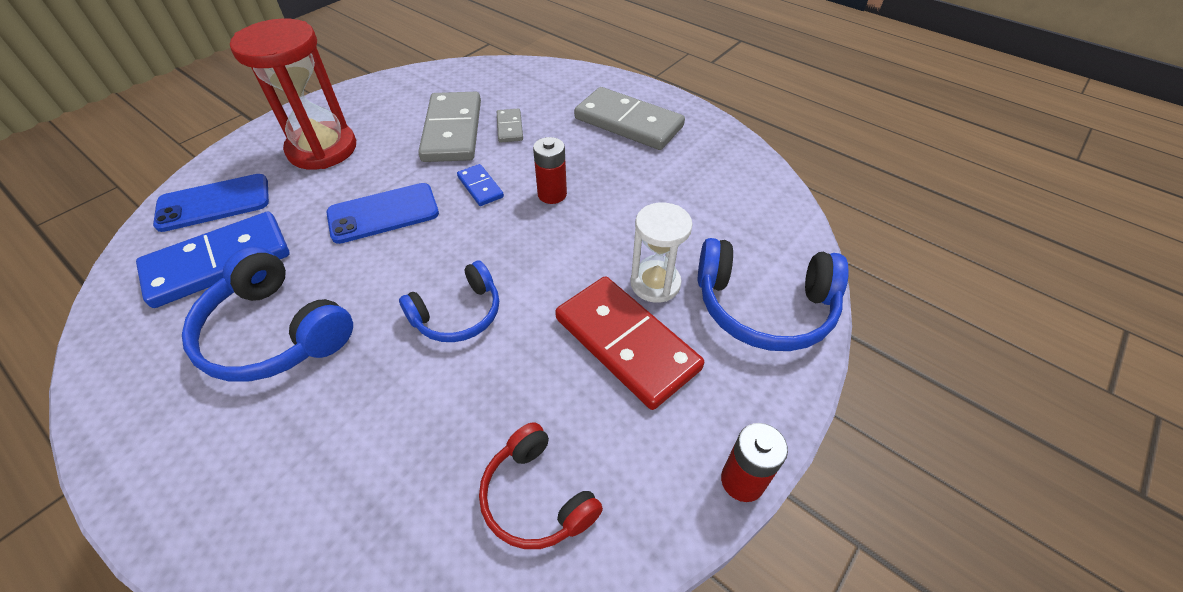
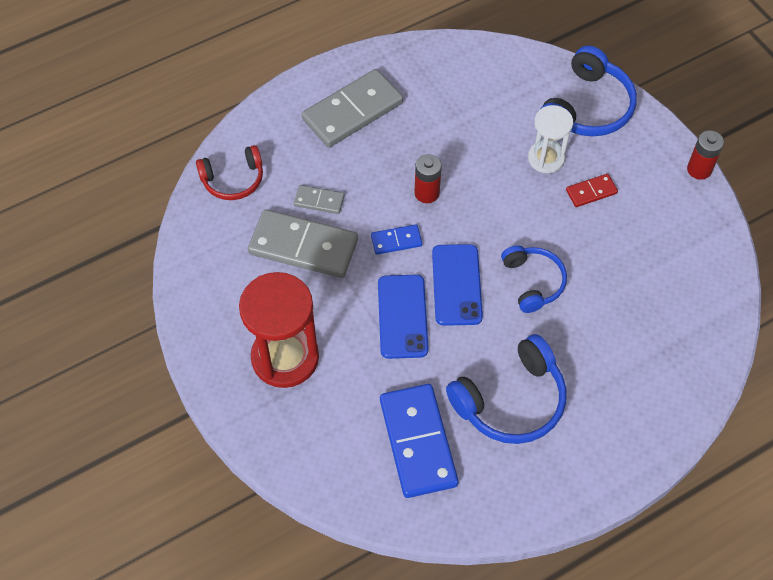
camera: 70 degrees left, 10 degrees up
blue phone [153,174,269,232] -> blue phone moved to [432,244,483,326]
red headphones [479,422,603,549] -> red headphones moved to [196,145,263,200]
red domino [555,277,704,410] -> red domino [566,174,618,207], size x0.48

